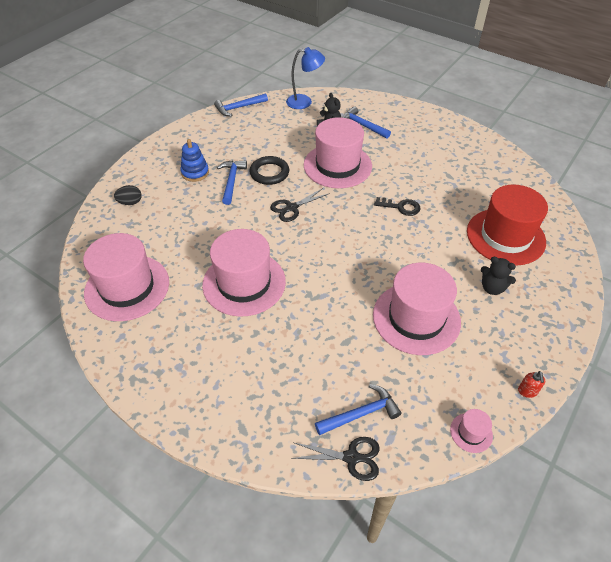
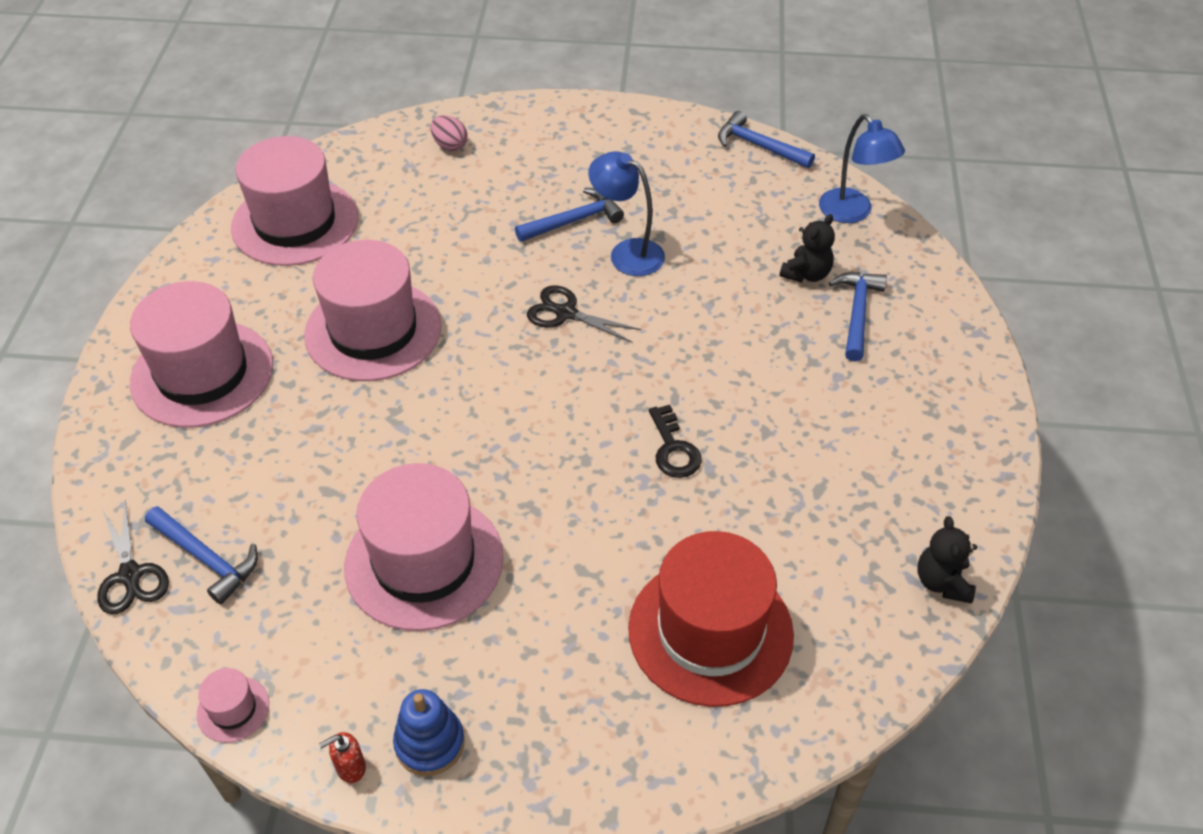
camera: 60 degrees right, 0 degrees up
black egg [114,185,142,205] -> pink egg [431,115,468,151]
blue stacking toy [180,139,209,182] -> blue stacking toy moved to [393,689,465,776]
black ring [249,156,289,185] -> blue lamp [588,151,665,276]
pink hat [304,117,372,188] -> pink hat moved to [130,281,273,428]
black teddy bear [481,257,516,295] -> black teddy bear moved to [917,516,977,604]

